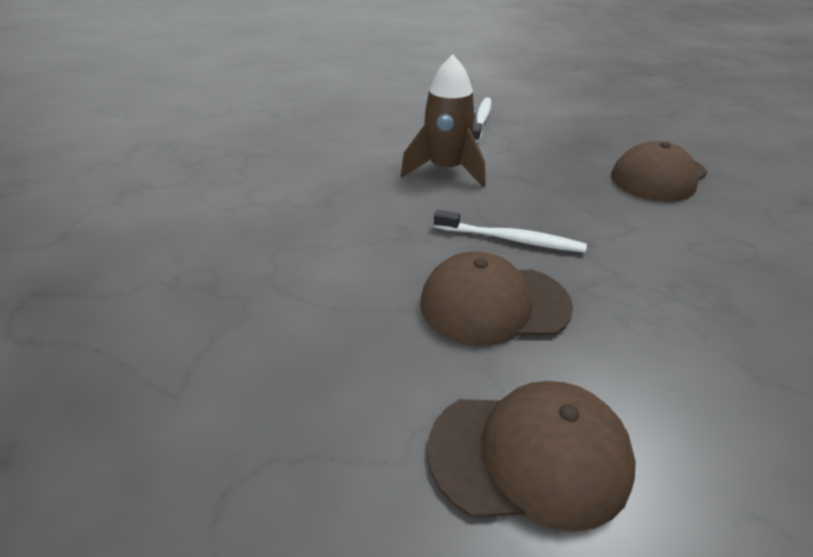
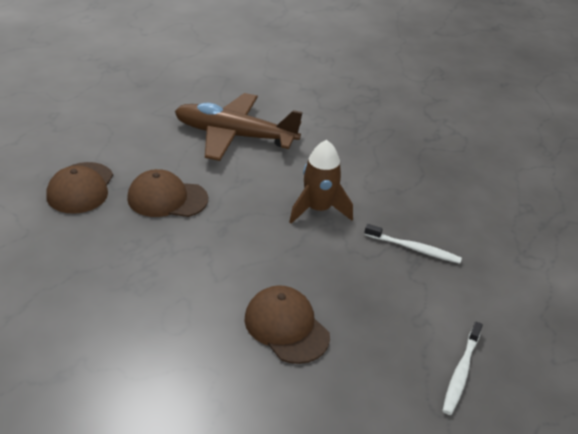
camera: 95 degrees right, 0 degrees up
brown cap [420,251,573,346] -> brown cap turned 90 degrees counterclockwise [127,169,208,217]
white toothbrush [434,210,587,253] -> white toothbrush moved to [442,321,483,415]
none -> brown plane [175,93,303,161]

